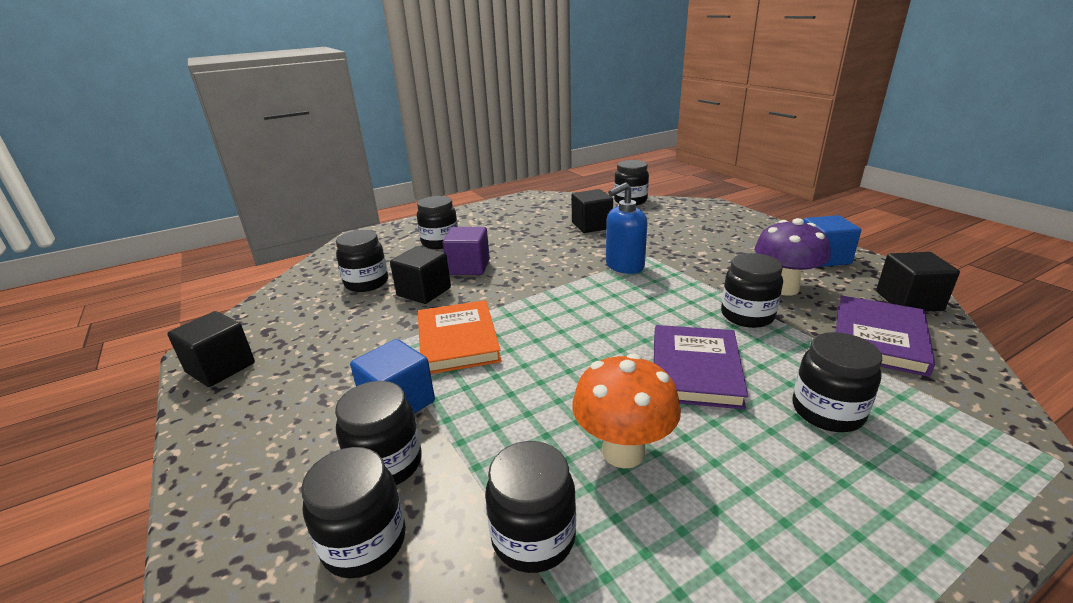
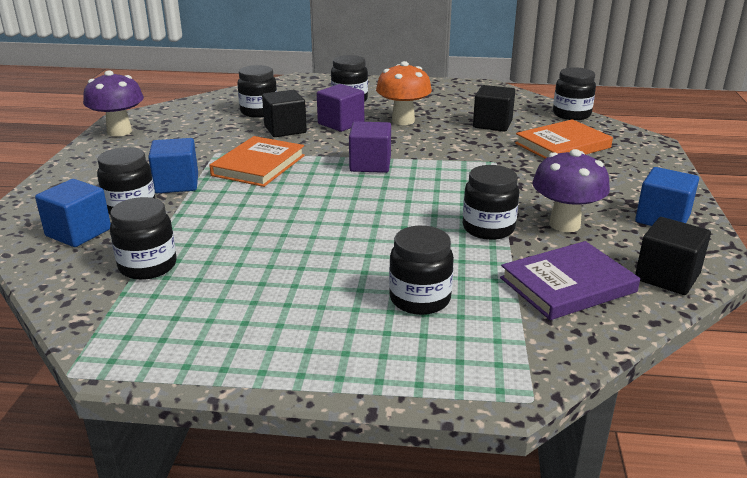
camera: 35 degrees right, 0 degrees up
black cube [167,311,255,387] -> purple mushroom [83,71,144,137]
black jar [301,447,406,578] -> blue cube [35,179,111,247]
orange mushroom [572,353,681,468] -> orange mushroom moved to [376,61,432,125]
blue soap dispenser [606,183,648,274] -> none
purple book [654,325,748,410] -> none
none -> purple cube [349,121,391,173]
none -> orange book [515,119,613,159]

